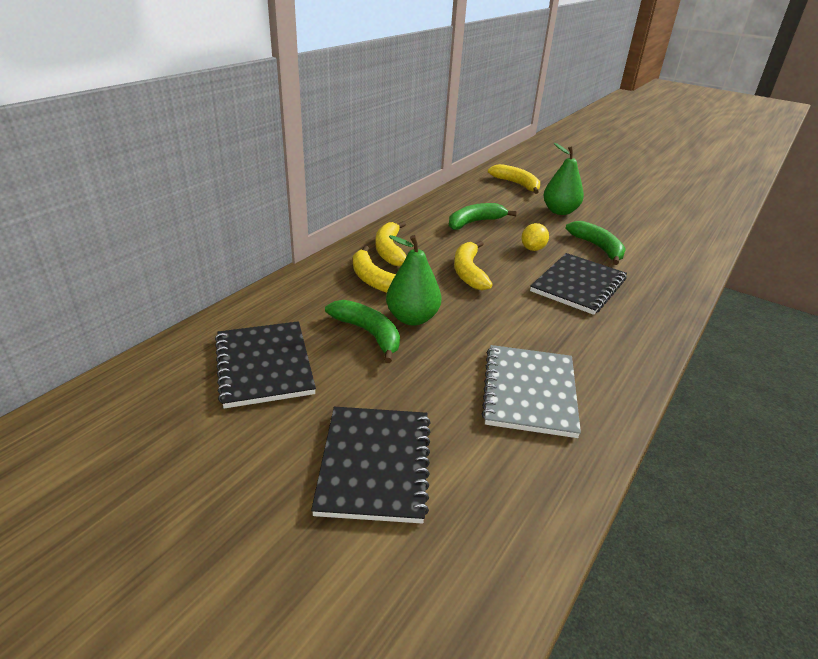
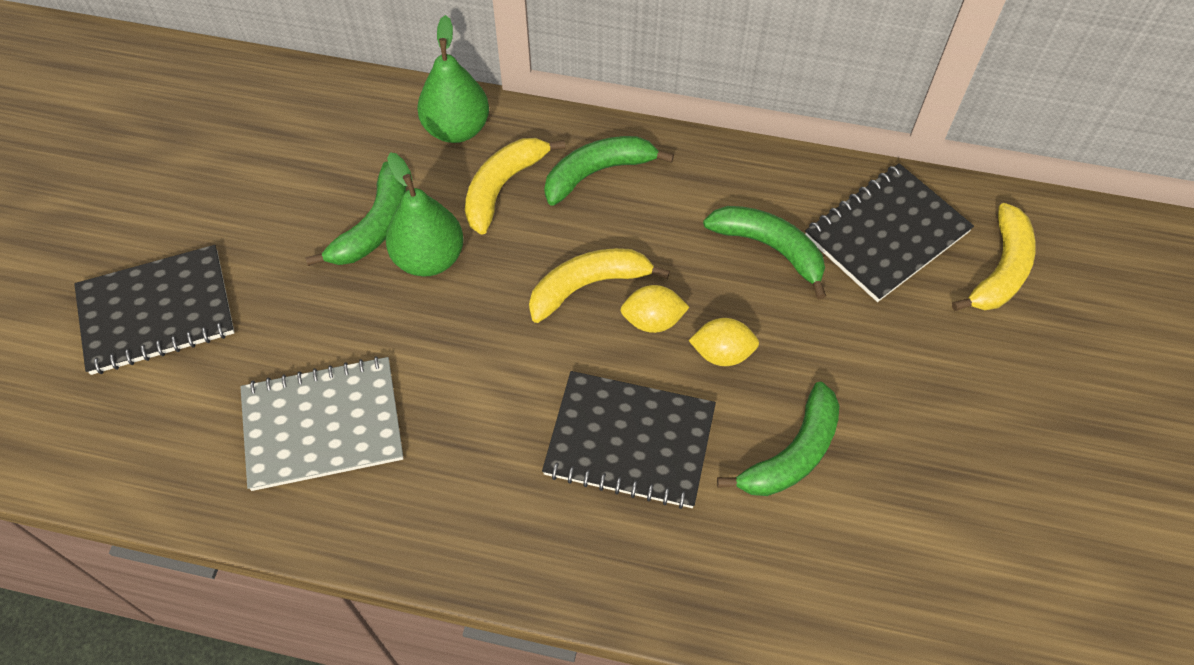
camera: 70 degrees right, 25 degrees up
black notebook [215,321,316,409] -> black notebook moved to [805,163,974,302]
yellow banana [376,221,407,266] -> green banana [544,136,674,206]
green pear [544,143,584,215] -> green pear moved to [417,15,489,143]
none -> yellow lemon [620,285,690,333]

